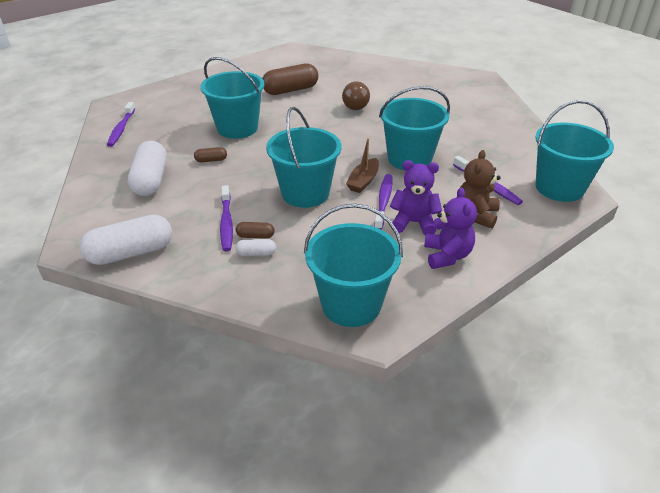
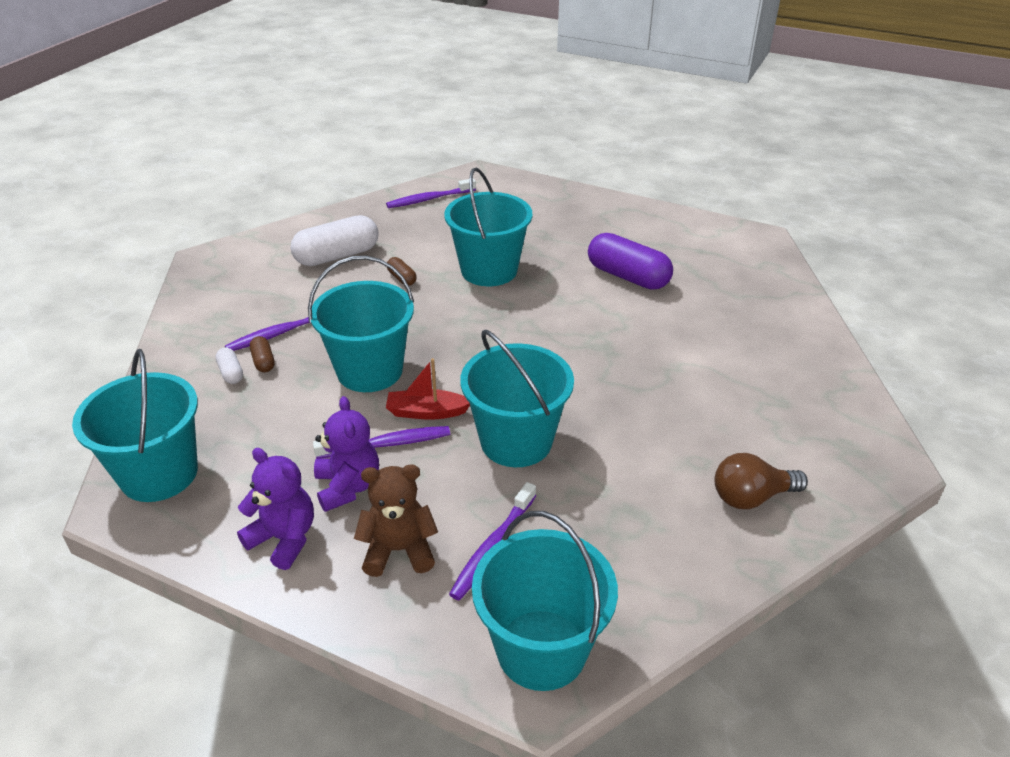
camera: 65 degrees right, 0 degrees up
white capsule [80,215,172,265] -> none
brown capsule [262,63,318,95] -> purple capsule [588,233,673,290]
brown light bulb [342,81,370,110] -> brown light bulb moved to [714,453,808,509]
brown boat [346,138,379,193] -> red boat [386,358,470,420]
purple teddy bear [424,187,477,269] -> purple teddy bear turned 120 degrees counterclockwise [237,448,314,570]

